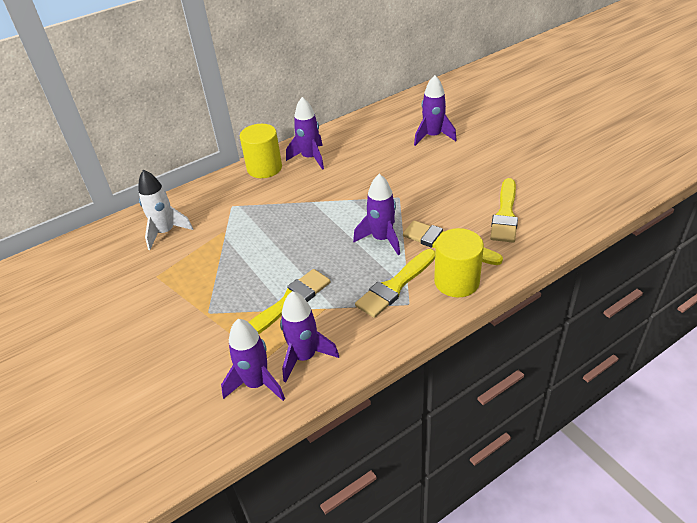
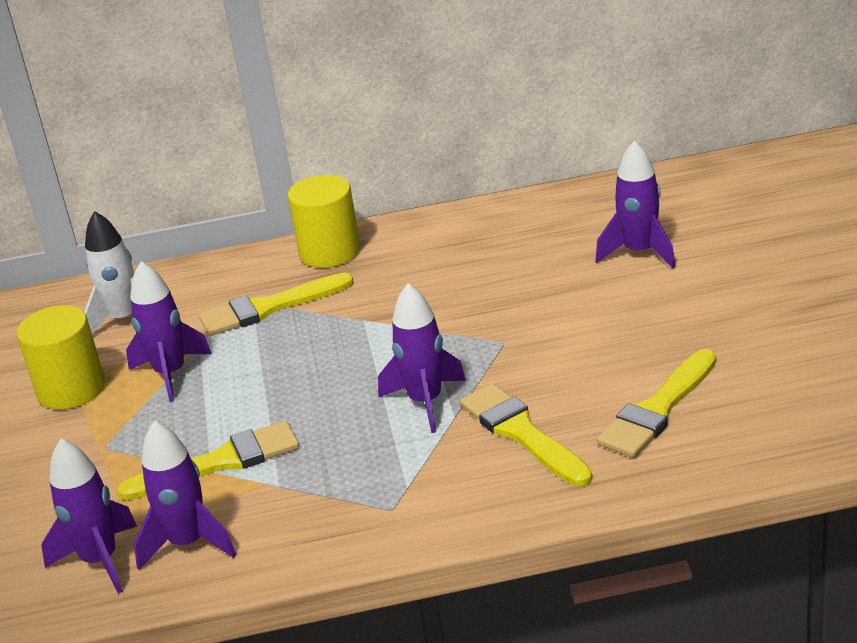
camera: 25 degrees right, 10 degrees down
purple rocket [286,97,324,170] -> purple rocket moved to [126,261,212,402]
yellow brush [355,249,435,318] -> yellow brush moved to [199,273,354,336]
yellow cylinder [434,228,484,297] -> yellow cylinder moved to [16,305,105,410]

